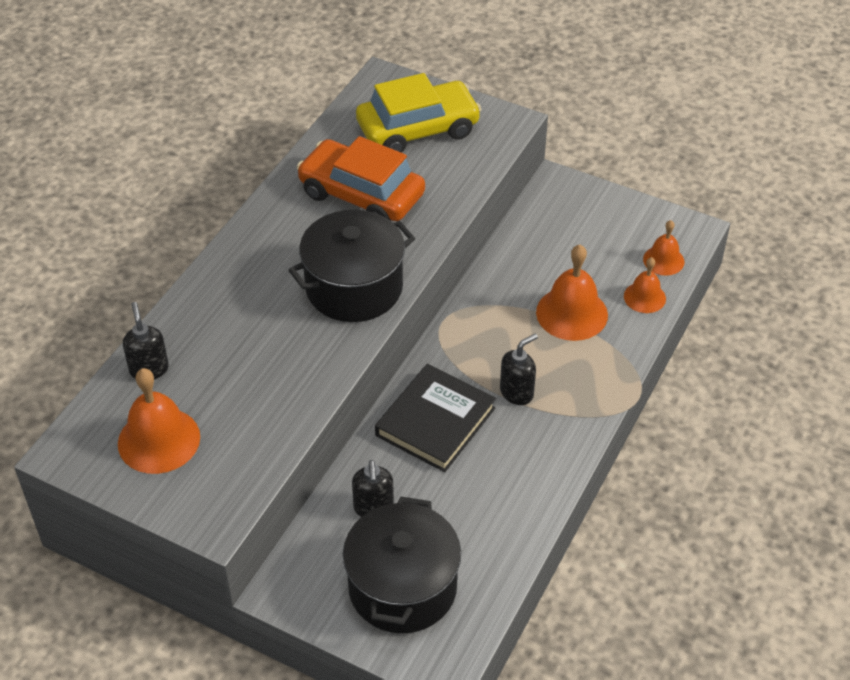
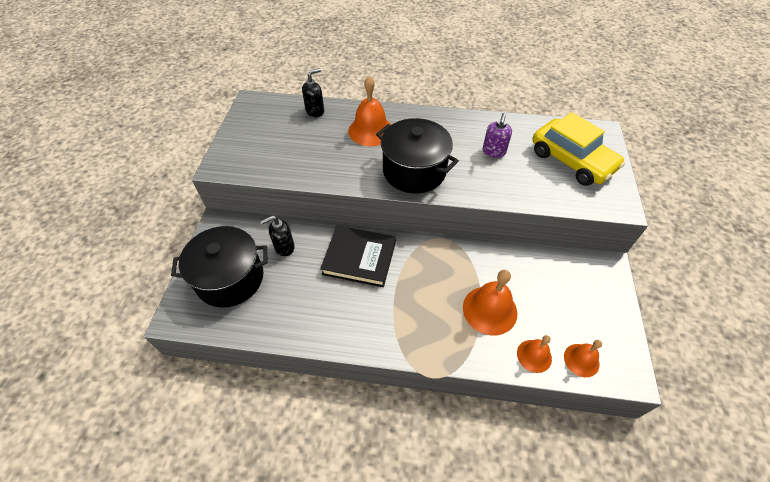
camera: 70 degrees right, 5 degrees up
orange bell [118,368,200,474] -> orange bell moved to [348,76,391,146]
orange car [297,136,425,221] -> purple soap dispenser [483,113,512,158]
black soap dispenser [500,334,538,405] -> none

